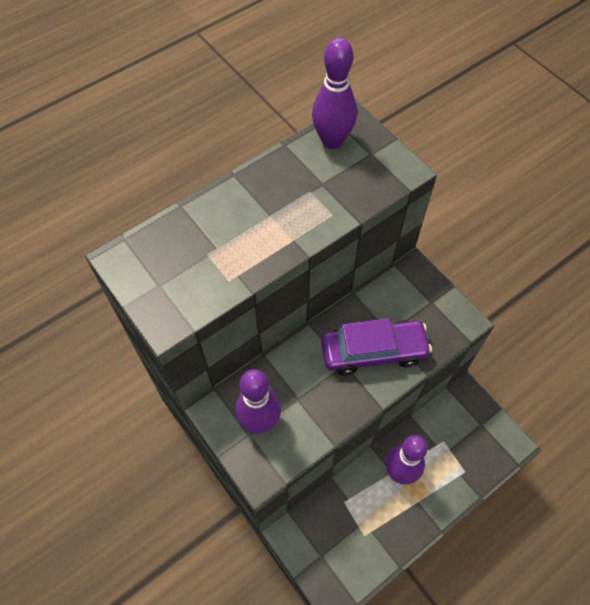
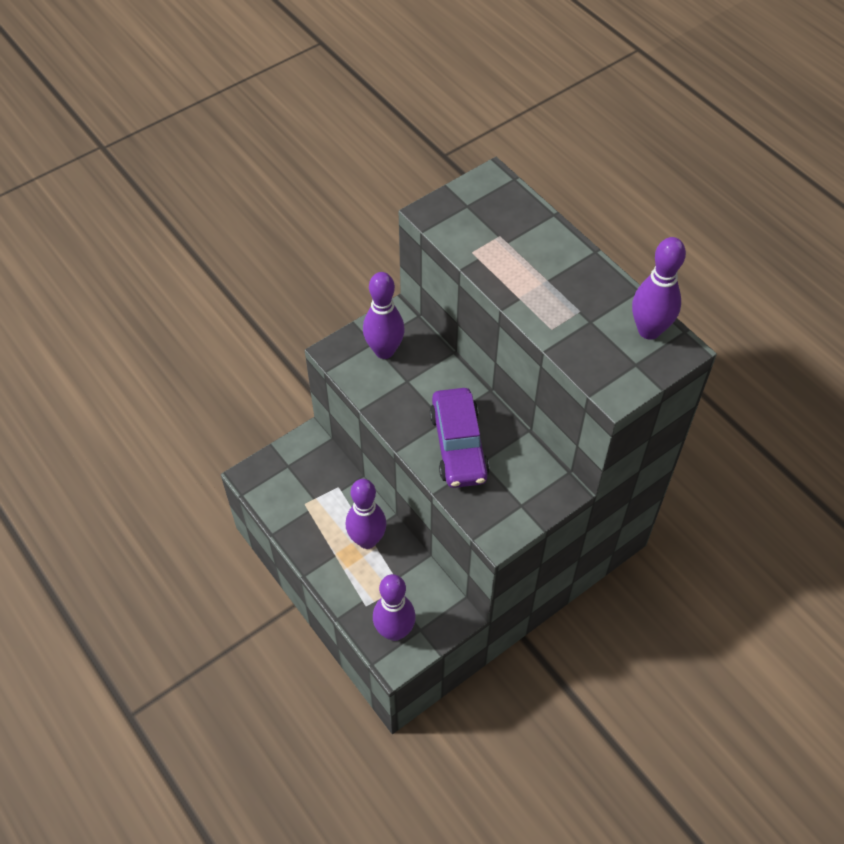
camera: 90 degrees right, 5 degrees down
none -> purple bowling pin [373,574,416,641]

